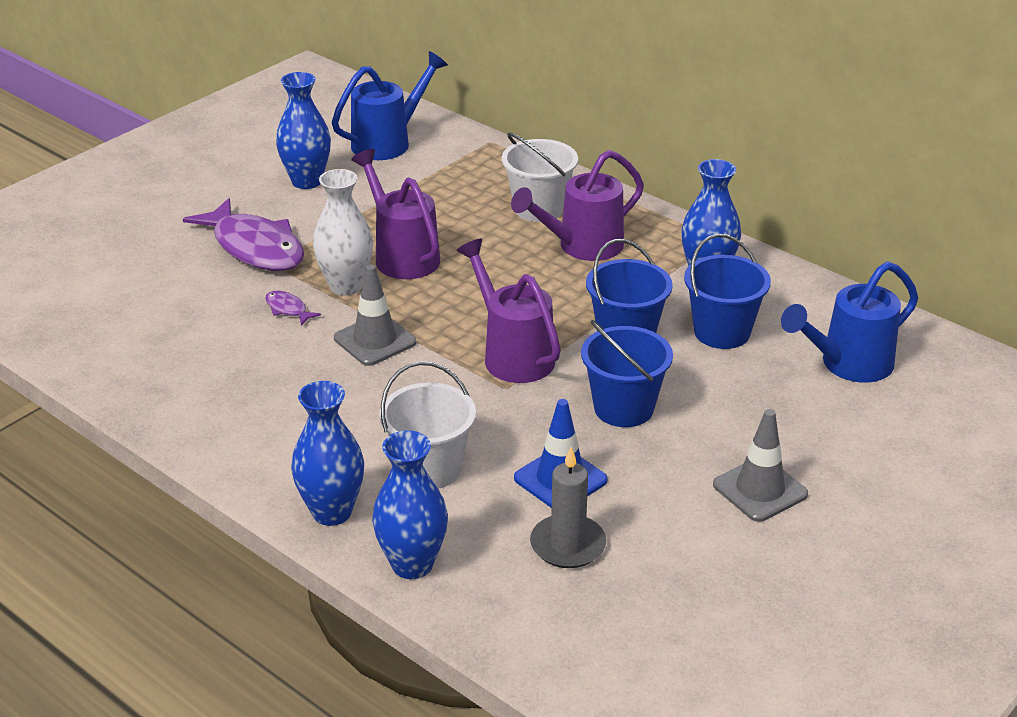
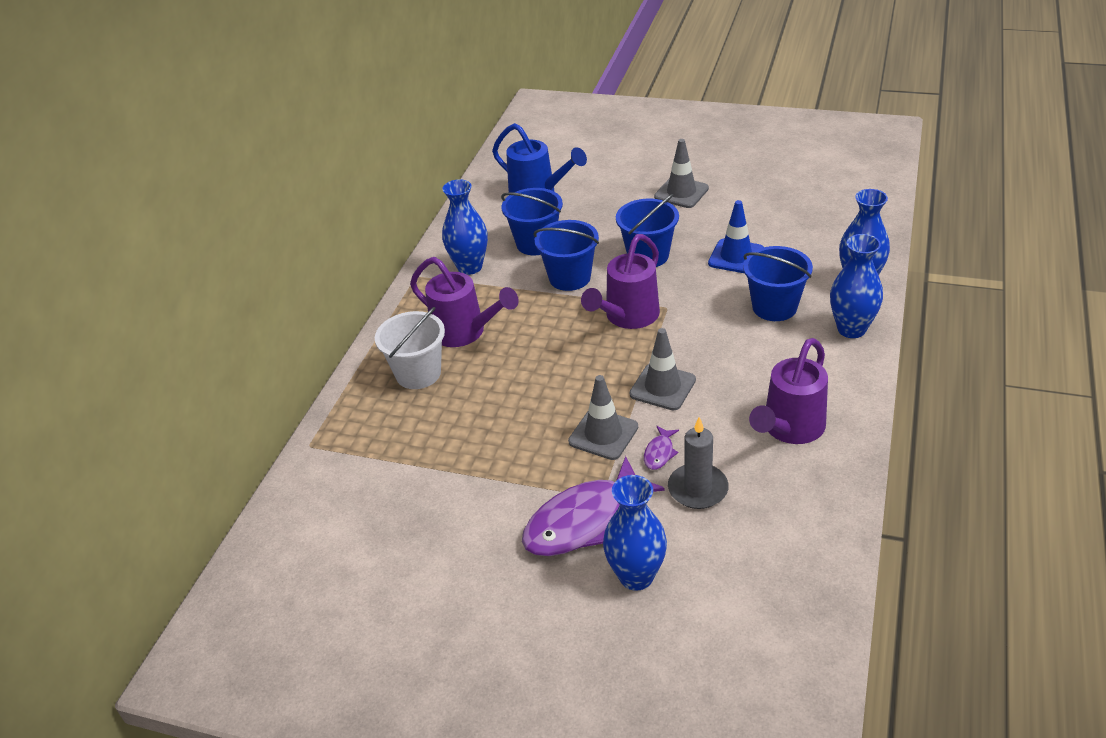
camera: 110 degrees left, 5 degrees up
purple fish [183,198,304,271] -> purple fish turned 150 degrees counterclockwise [522,456,665,556]
blue vase [276,72,331,189] -> blue vase moved to [603,475,667,591]
white vase [313,169,373,296] -> grey traffic cone [568,375,638,460]
blue watering can [332,51,448,160] -> none
purple watering can [351,149,440,279] -> purple watering can moved to [749,338,828,444]
white bucket [380,361,476,489] -> blue bucket [743,246,813,321]
grey candle [530,447,606,568] -> grey candle moved to [668,417,729,509]

